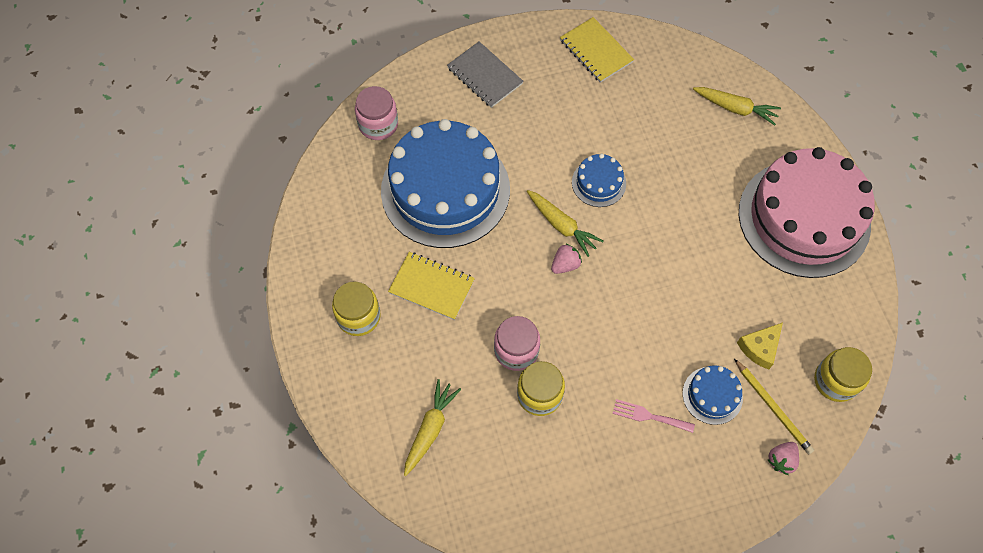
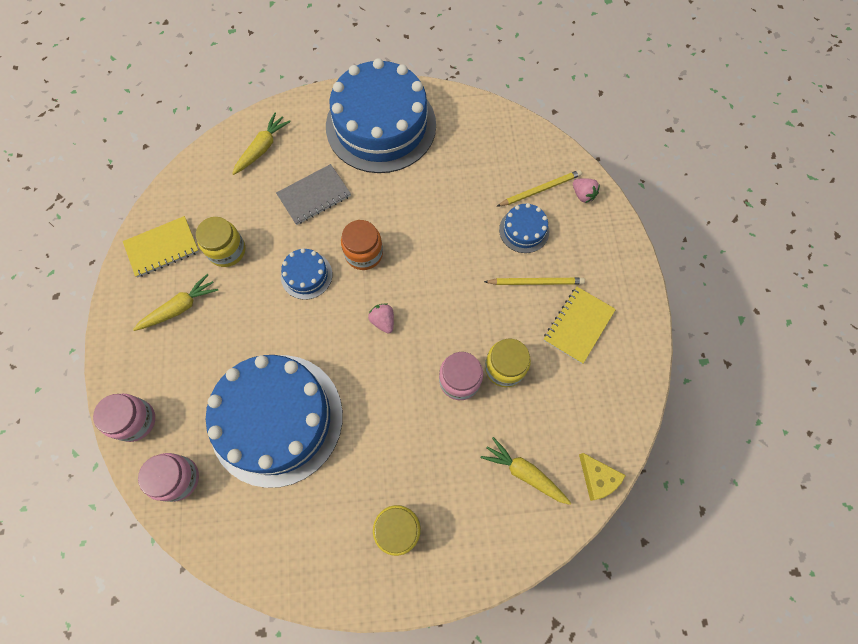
camera: 80 degrees left, 5 degrees up
yellow notebook [388,252,475,320] -> yellow notebook moved to [543,287,616,364]
grey notebook [447,41,523,108] -> grey notebook moved to [276,164,351,225]
yellow carrot [527,190,604,257] -> yellow carrot moved to [133,274,218,331]
pink fork [612,399,695,433] -> yellow pencil [484,278,585,285]
yellow cheese [737,322,783,369] -> yellow cheese moved to [579,453,626,501]
pink cake [739,147,875,278] -> blue cake [326,58,436,173]
yellow jar [814,347,872,402] -> yellow jar moved to [196,217,245,267]
none -> pink jar [93,394,155,442]
none -> orange jar [341,220,383,270]

